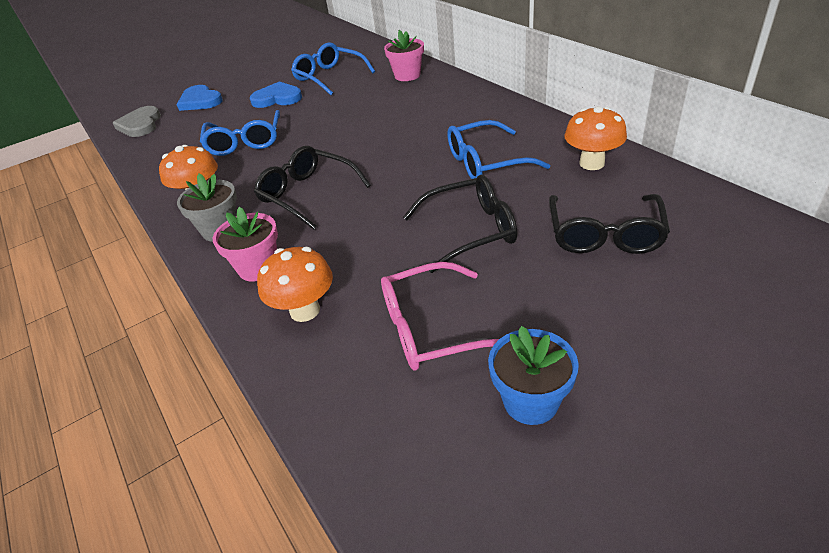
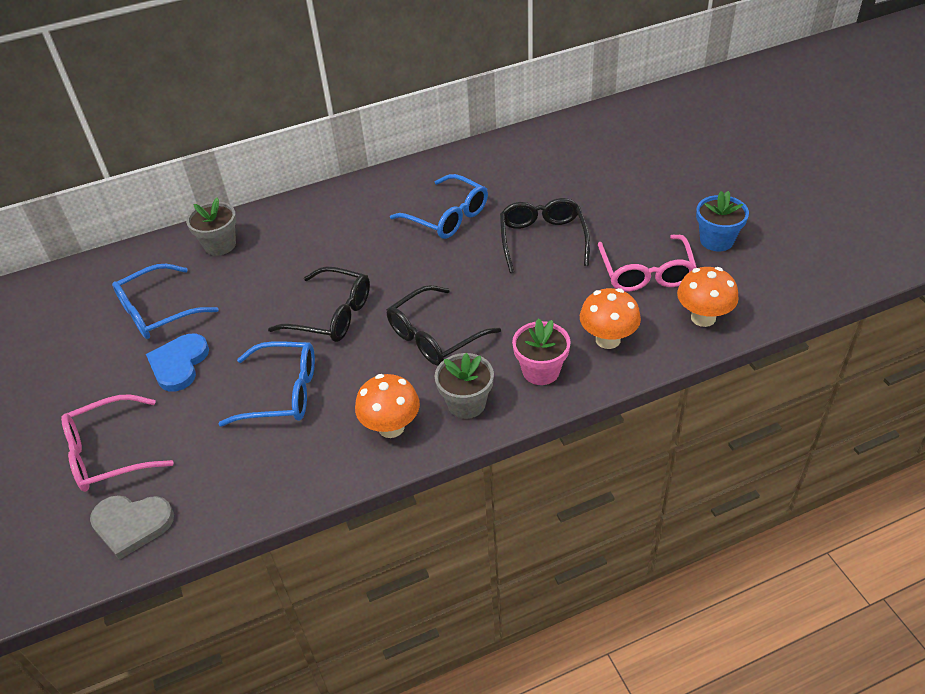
camera: 80 degrees left, 5 degrees up
blue heart [176,85,223,111] -> pink glasses [61,394,174,492]
pink flower pot [384,30,424,81] -> grey flower pot [186,198,236,256]
blue glasses [447,120,550,179] -> blue glasses turned 45 degrees counterclockwise [390,174,488,239]
black glasses [549,194,670,254] -> black glasses moved to [268,266,370,342]
orange mushroom [564,106,627,170] -> orange mushroom moved to [677,267,739,327]

